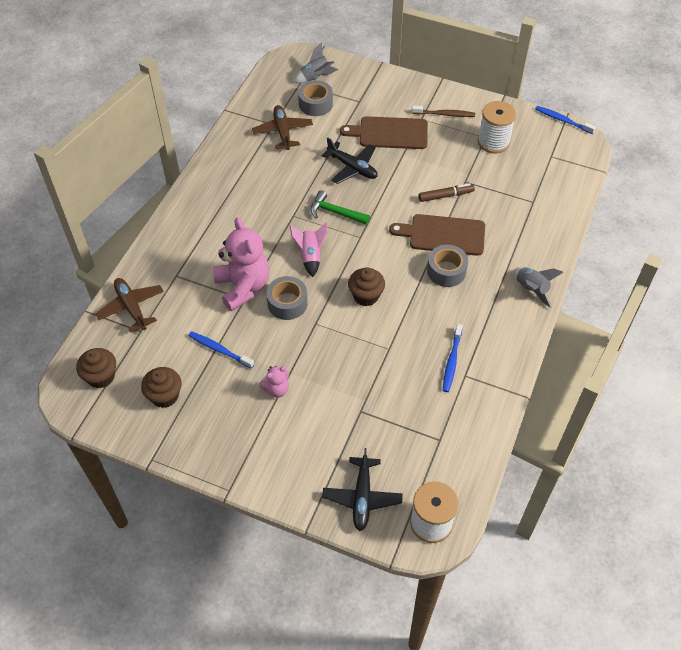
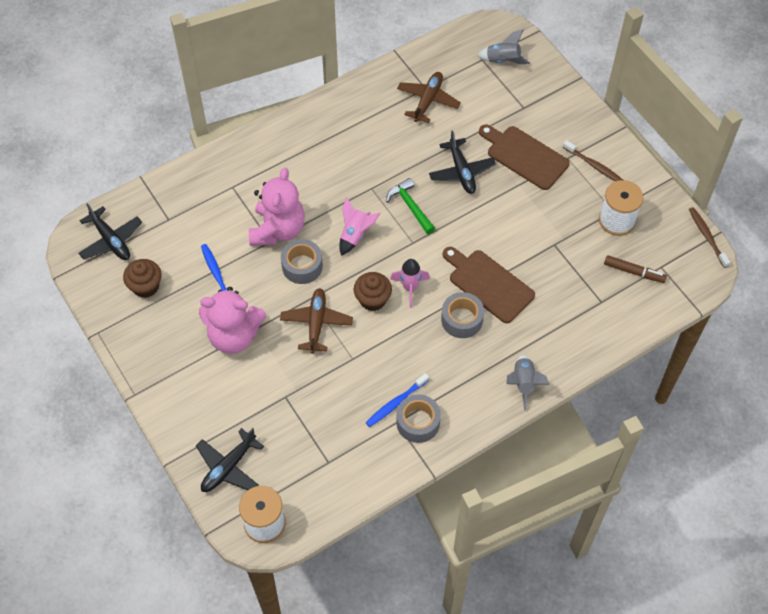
camera: 35 degrees right, 5 degrees up
brown cupcake [76,348,116,388] -> black plane [78,203,142,260]
brown plane [95,278,164,333] -> brown plane moved to [280,288,353,354]
pink teddy bear [259,366,289,397] -> pink teddy bear [199,287,266,354], size x2.10
grey tape [298,80,333,116] -> grey tape moved to [396,394,441,443]
brown marker [419,183,475,202] -> brown marker moved to [604,255,667,283]
blue toothbrush [535,106,596,134] -> brown toothbrush [689,207,730,268]
none -> pink rocket [390,259,430,308]

